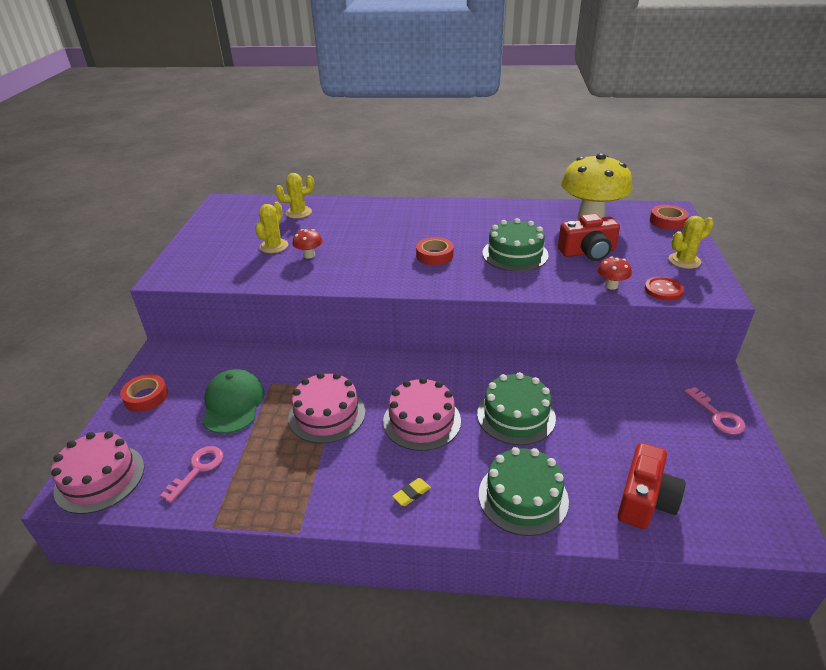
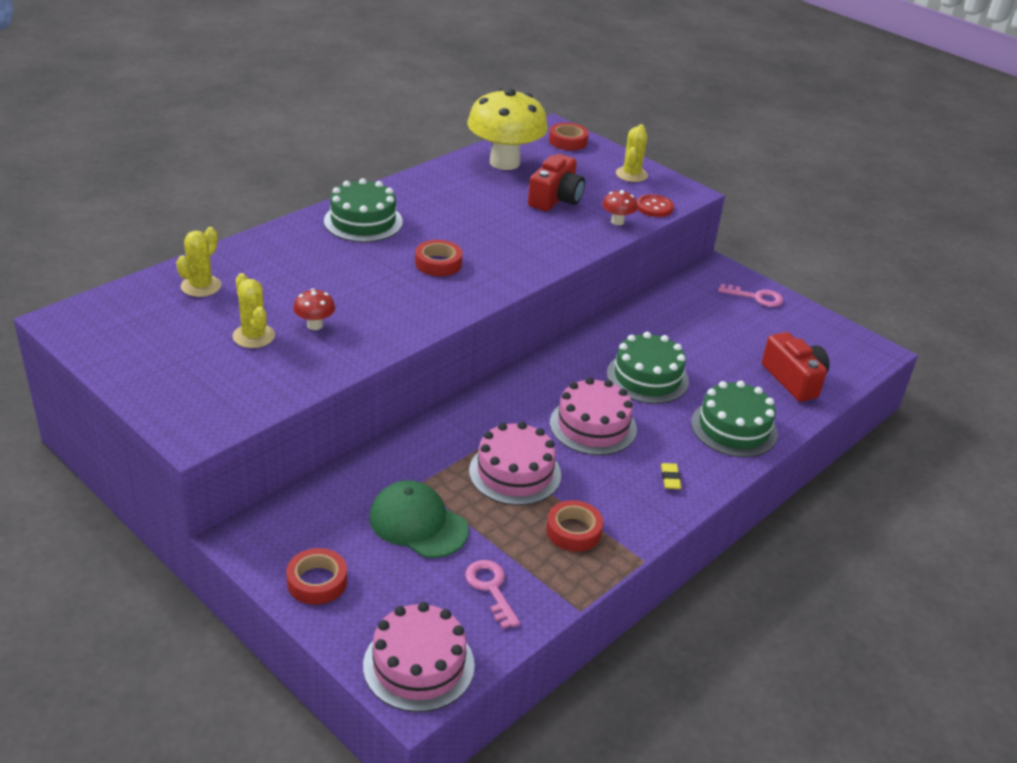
camera: 55 degrees left, 0 degrees up
green cake [483,218,549,272] -> green cake moved to [324,178,403,242]
none -> red tape [546,500,603,552]

